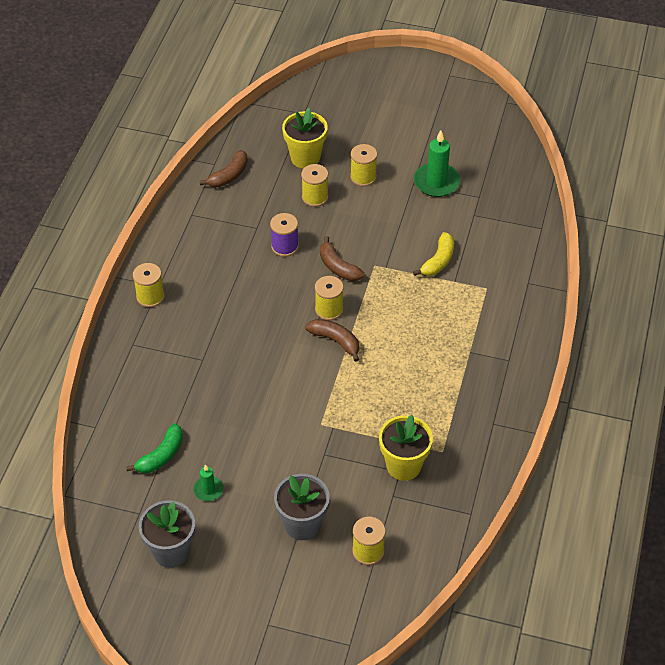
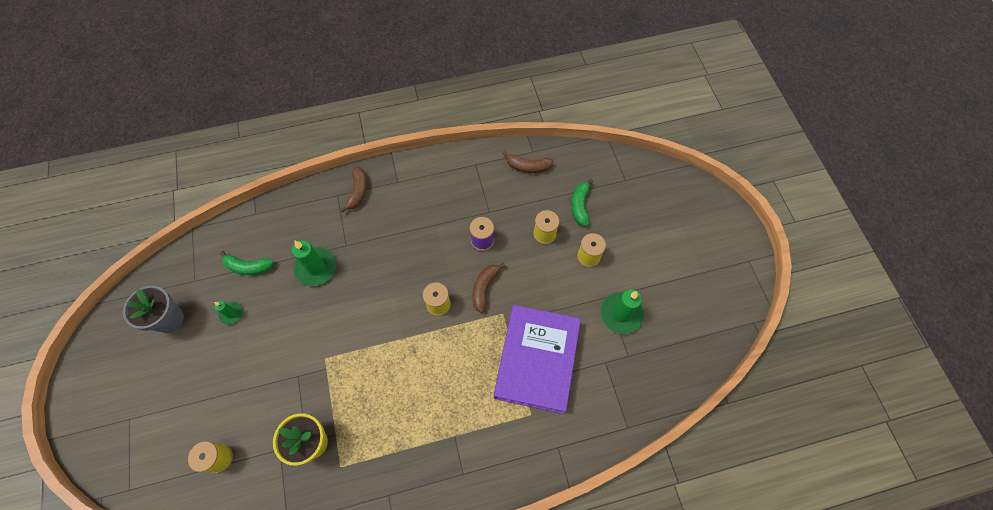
camera: 60 degrees right, 15 degrees up
yellow spool [133,263,165,307] -> none
grey flower pot [274,474,330,540] -> none
yellow flower pot [282,108,328,168] -> green banana [571,179,593,226]
brown banana [305,319,359,362] -> brown banana moved to [341,166,367,213]
yellow banana [413,232,454,276] -> purple book [494,305,581,414]
none -> green candle [292,241,336,286]

